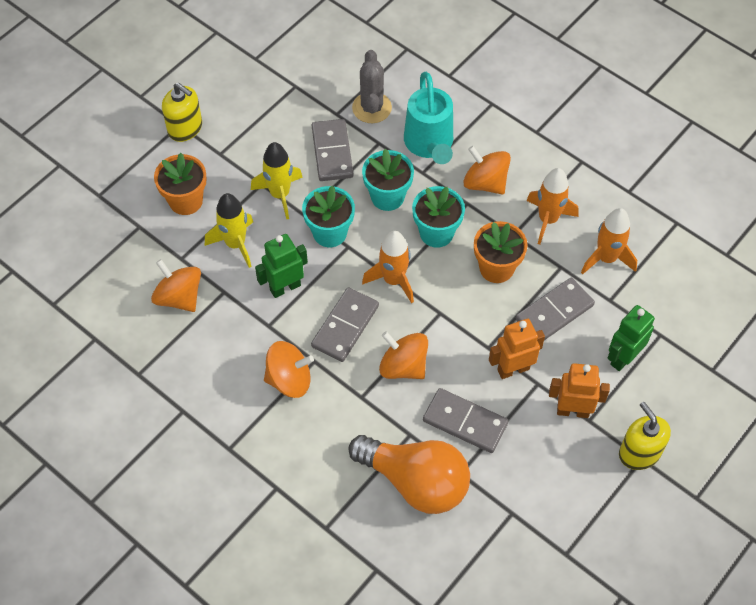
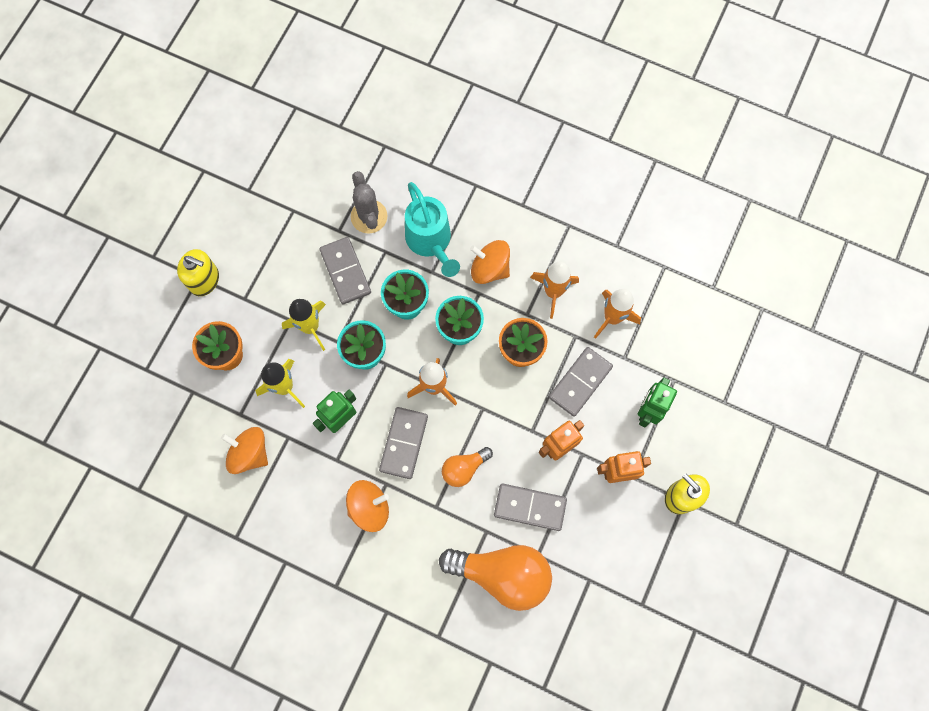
camera: 15 degrees left, 15 degrees up
orange spinning top [379,331,428,379] -> orange light bulb [442,447,493,487]

